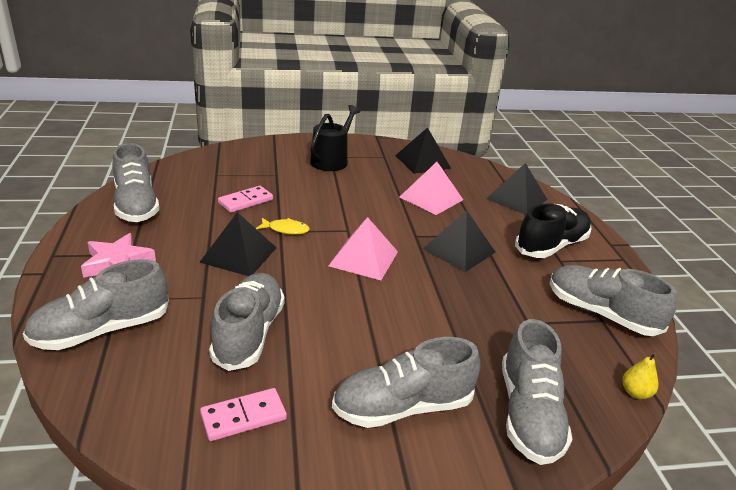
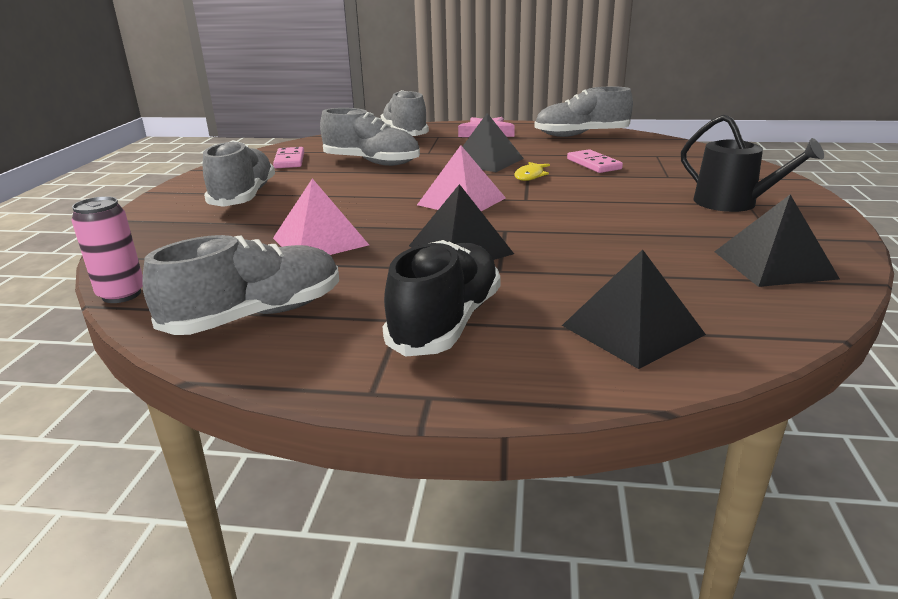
camera: 110 degrees right, 5 degrees down
pink pyramid [400,162,463,215] -> pink pyramid moved to [273,178,369,255]
grey shoe [502,319,573,465] -> none
black shoe [515,204,592,258] -> black shoe turned 135 degrees counterclockwise [382,240,501,357]
yellow pear [622,353,658,399] -> pink can [71,196,143,303]

